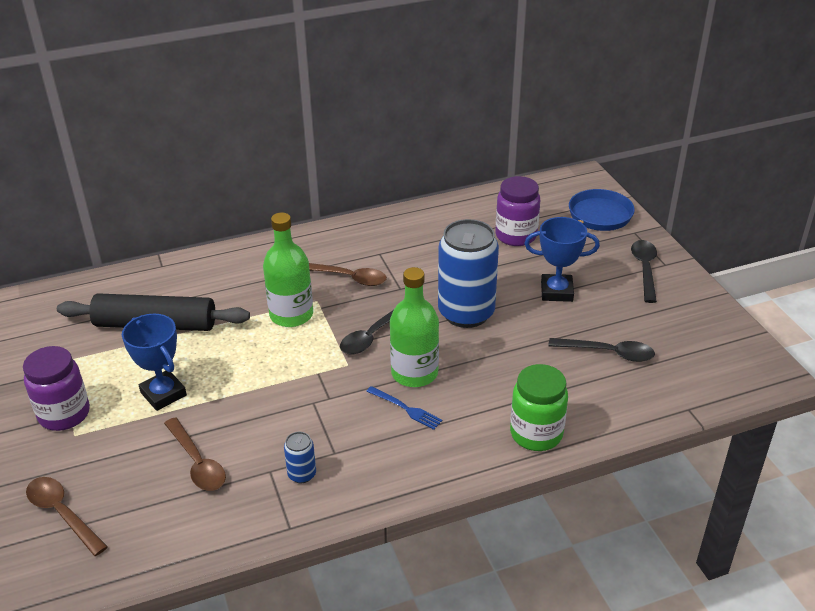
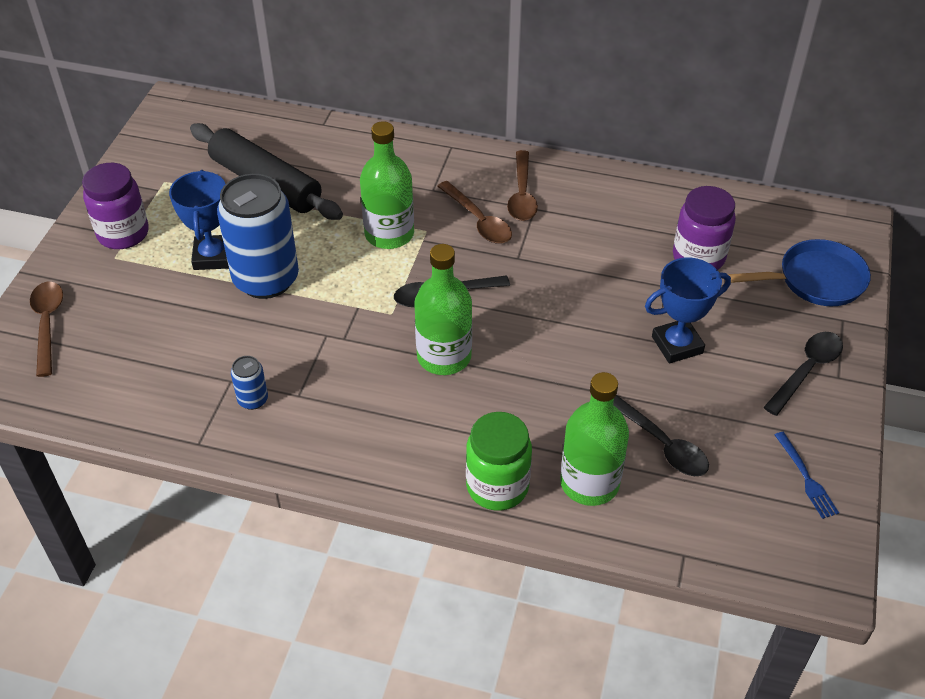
camera: 35 degrees right, 10 degrees up
brown spoon [164,417,226,491] -> brown spoon moved to [507,150,538,221]
blue fork [366,386,443,430] -> blue fork moved to [775,432,839,519]
blue can [438,219,499,328] -> blue can moved to [217,174,299,299]
blue trophy [525,217,600,302] -> blue trophy turned 60 degrees counterclockwise [645,258,731,363]
none -> green bottle [560,372,629,506]

